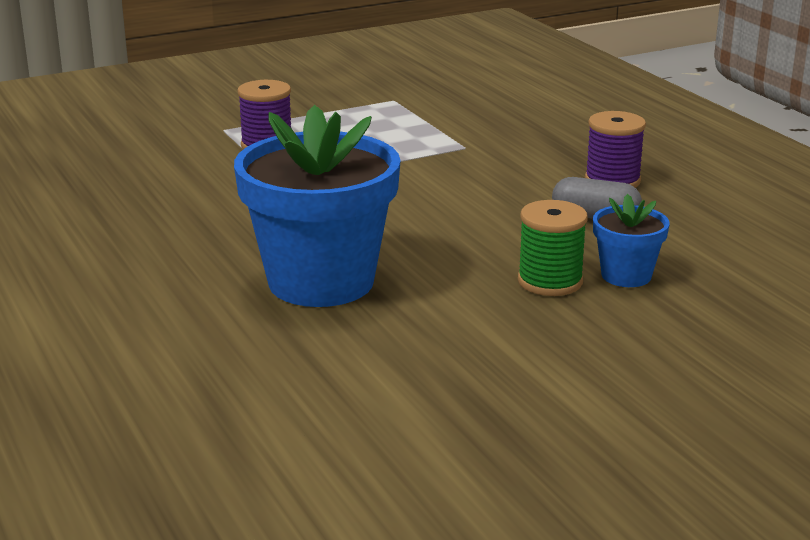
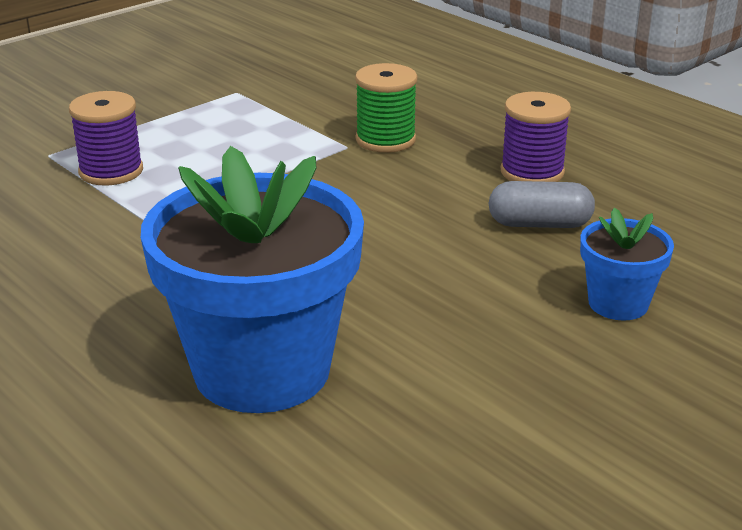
camera: 15 degrees left, 5 degrees up
green spool [518,200,588,296] -> green spool moved to [355,63,417,153]

